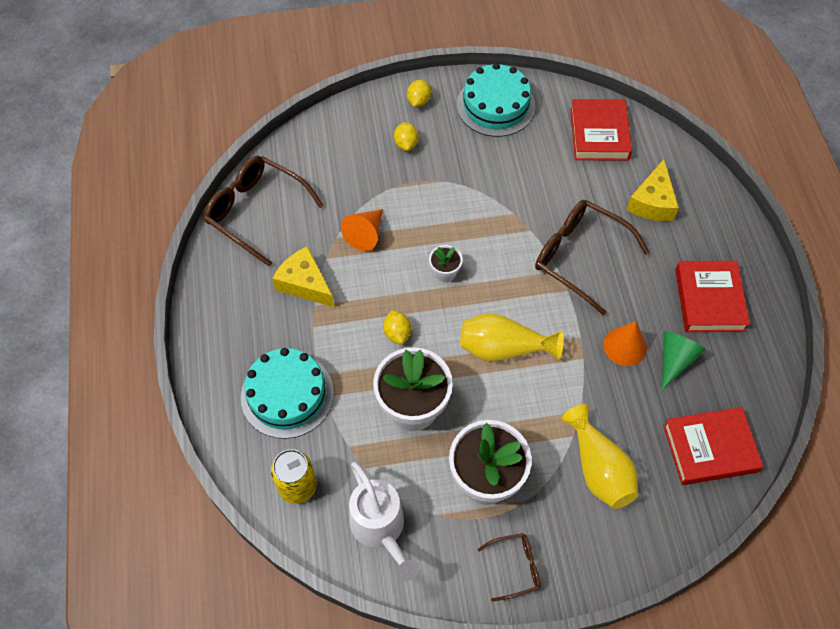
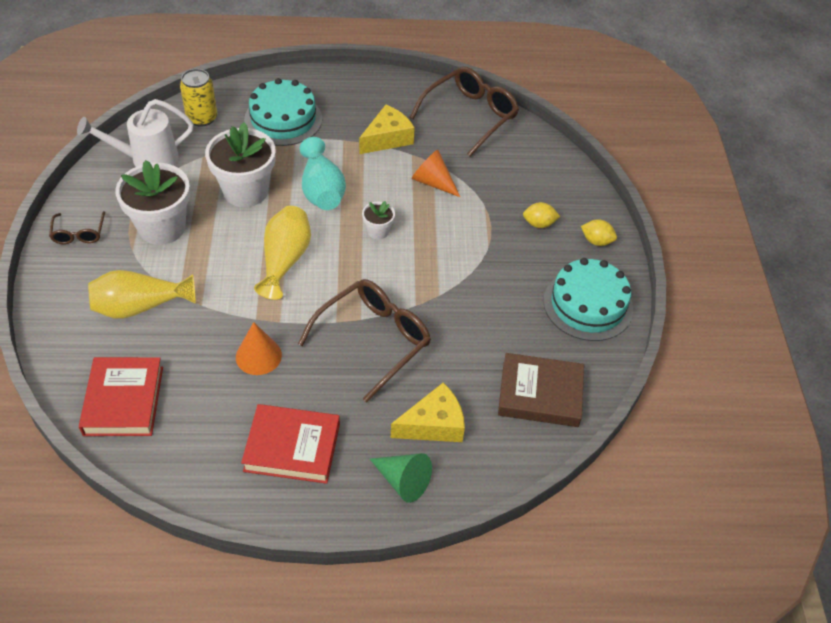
camera: 95 degrees right, 10 degrees down
yellow lemon [383,310,411,345] -> turquoise vase [300,137,346,210]
red book [570,99,632,160] -> brown book [498,353,584,427]
yellow cheese [627,159,679,221] -> yellow cheese turned 135 degrees clockwise [391,382,465,442]
green cone [662,331,706,390] -> green cone moved to [370,453,432,503]

